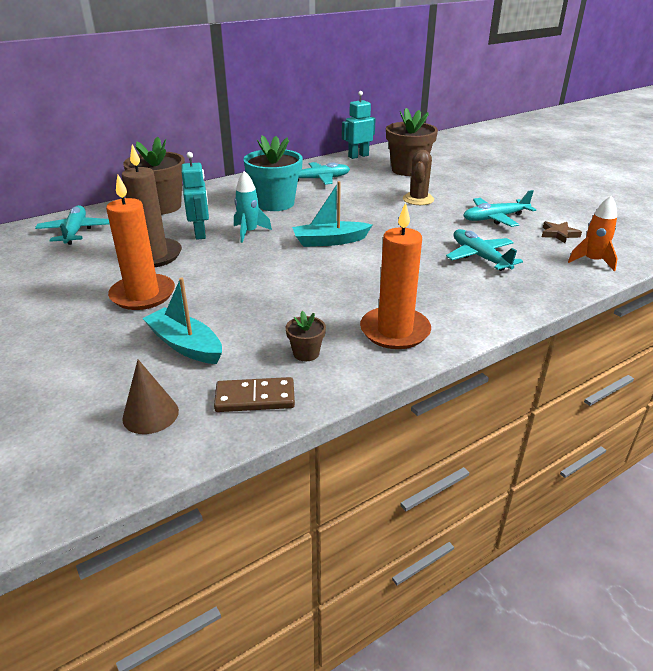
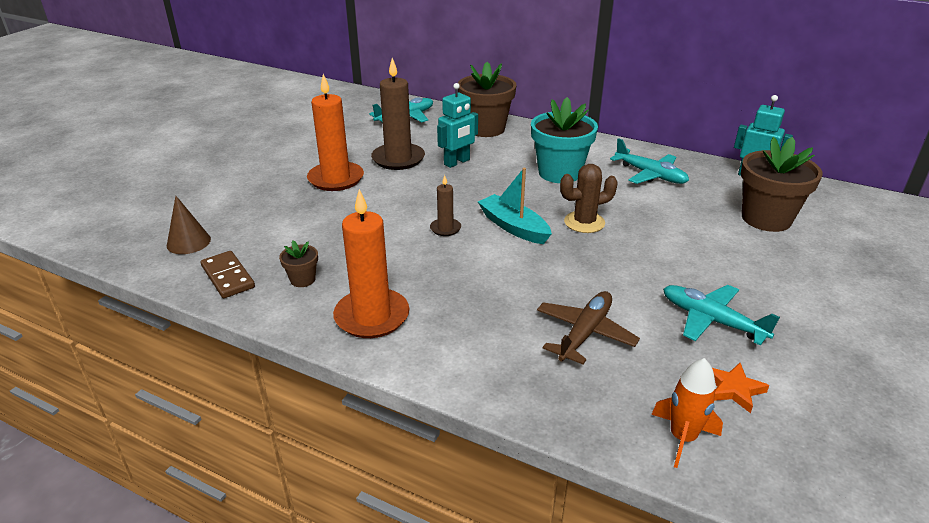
camera: 60 degrees right, 0 degrees up
turquoise boat [142,278,222,364] -> none
turquoise rocket [234,171,272,243] -> none
brown cactus [403,150,434,205] -> brown cactus moved to [560,164,618,233]
turquoise plane [446,229,523,271] -> brown plane [537,291,640,365]
brown star [542,221,582,243] -> orange star [712,363,770,413]
none -> brown candle [430,175,461,236]

